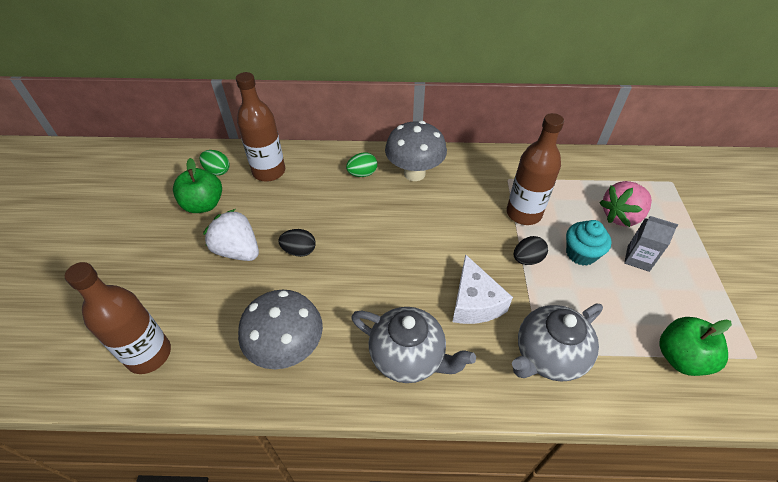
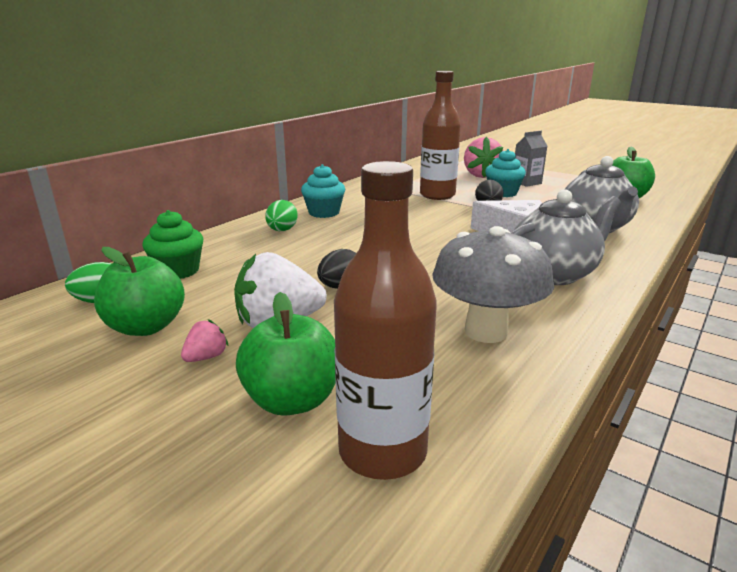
camera: 55 degrees left, 25 degrees down
brown bottle [236,72,285,182] -> green cupcake [142,210,203,279]
grey mushroom [385,121,447,181] -> turquoise cupcake [301,164,345,218]
none -> pink strawberry [181,319,228,362]
none -> green apple [236,292,336,416]

